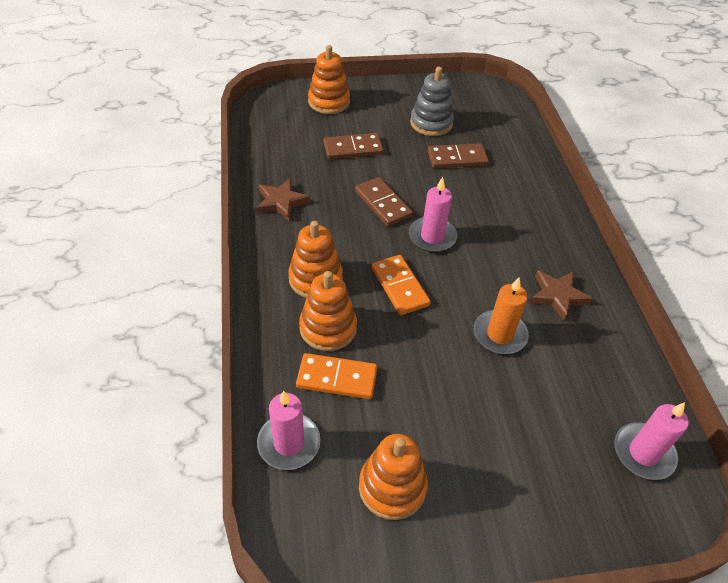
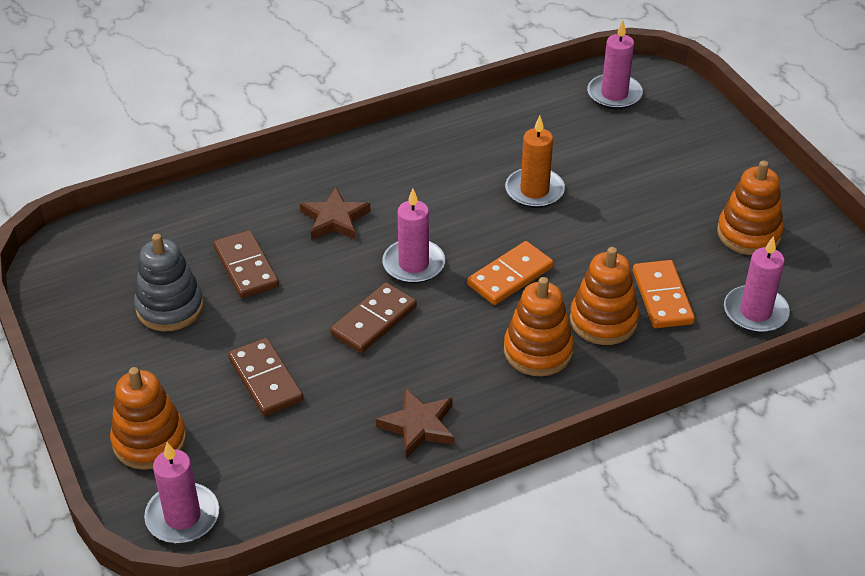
camera: 105 degrees left, 5 degrees down
brown star [530,271,593,321] -> brown star moved to [300,187,371,240]
none -> pink candle [144,442,219,543]

